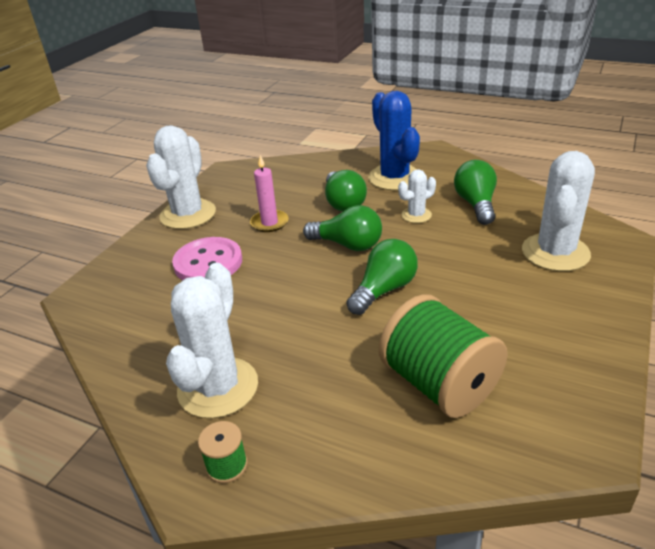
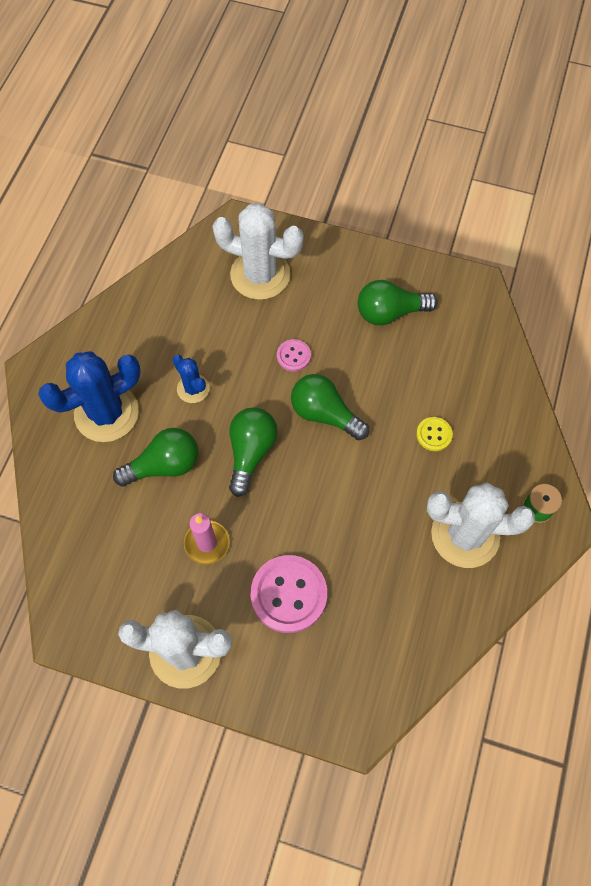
camera: 100 degrees left, 30 degrees up
green spool [379,294,508,418] -> none
white cactus [398,169,436,223] -> blue cactus [173,355,210,403]
green light bulb [454,160,497,225] -> green light bulb moved to [358,280,438,325]
none -> pink button [277,339,311,371]
none -> yellow button [416,417,453,451]

